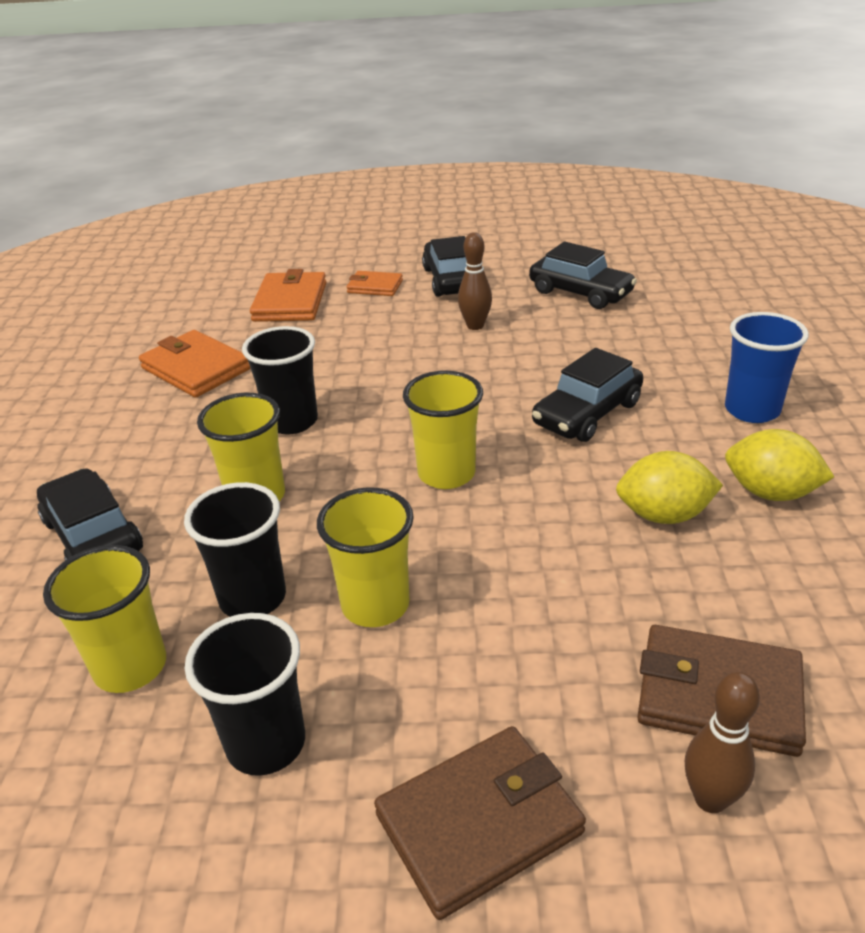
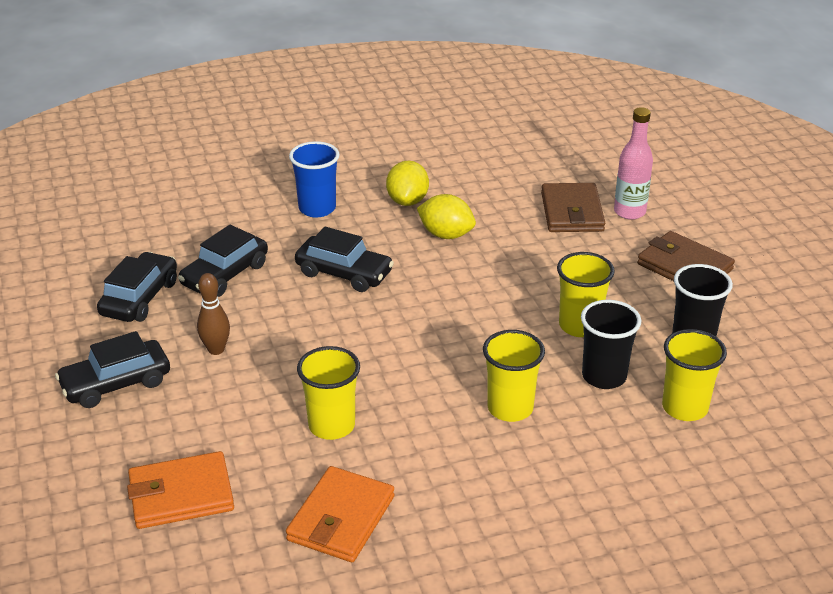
camera: 110 degrees left, 0 degrees up
black car [37,468,143,561] -> black car moved to [178,225,268,297]
black cup [242,326,318,435] -> none
orange wallet [347,271,403,296] -> none
yellow cup [403,371,483,489] -> yellow cup moved to [297,346,360,440]
yellow lemon [616,451,723,524] -> yellow lemon turned 45 degrees counterclockwise [417,194,476,239]
brown bowling pin [685,672,760,813] -> pink bottle [614,107,653,220]

